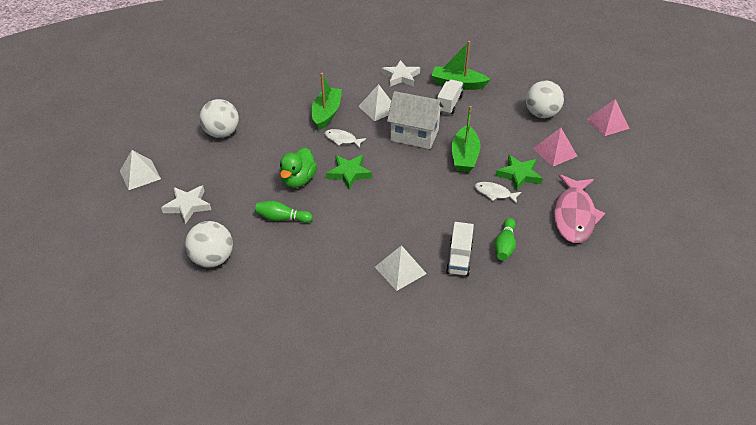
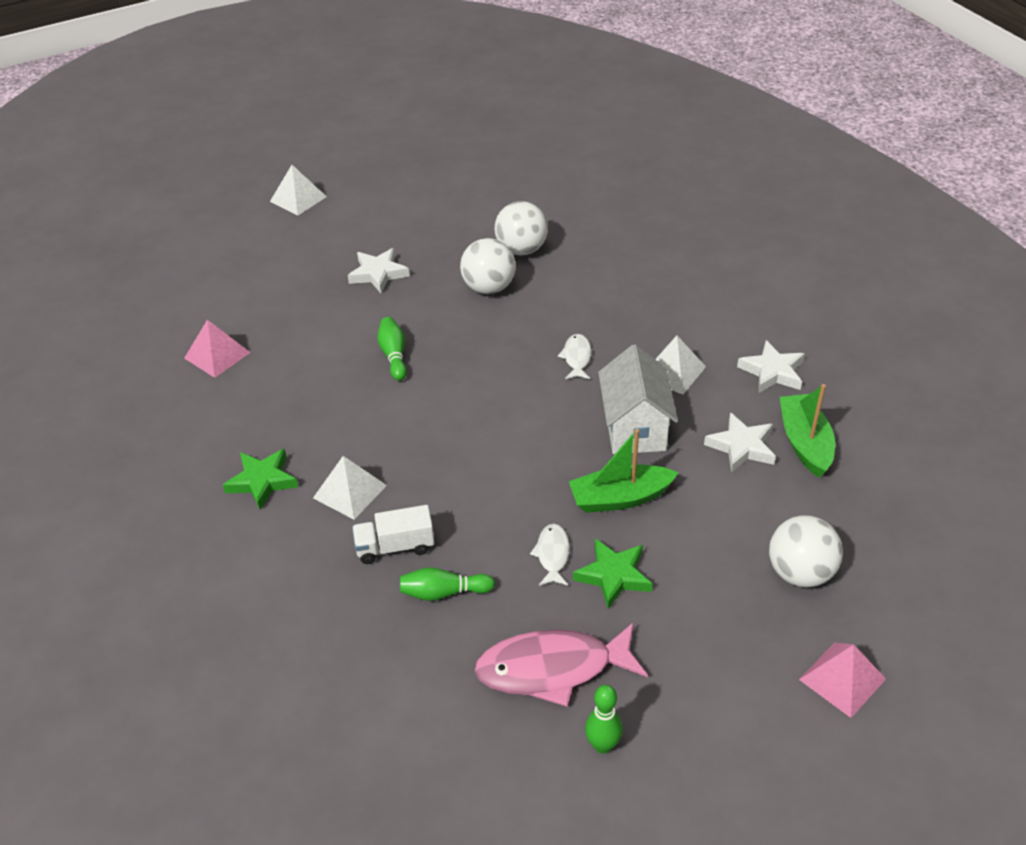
camera: 70 degrees right, 0 degrees up
white pyramid [120,150,161,190] -> white pyramid moved to [270,165,327,216]
white ball [185,221,233,268] -> white ball moved to [460,238,516,294]
green duck [280,147,317,188] -> none
green boat [311,73,342,130] -> none
green star [326,155,372,190] -> green star moved to [223,449,298,510]
white truck [437,80,463,115] -> white star [704,412,776,473]
pink pyramid [533,128,578,166] -> pink pyramid moved to [184,320,251,378]
none -> green bowling pin [585,685,623,754]

